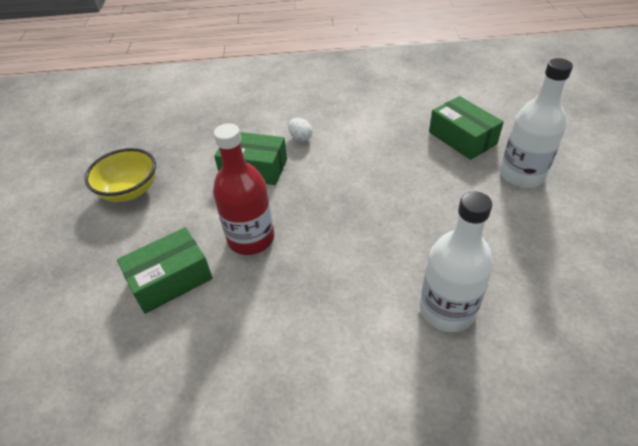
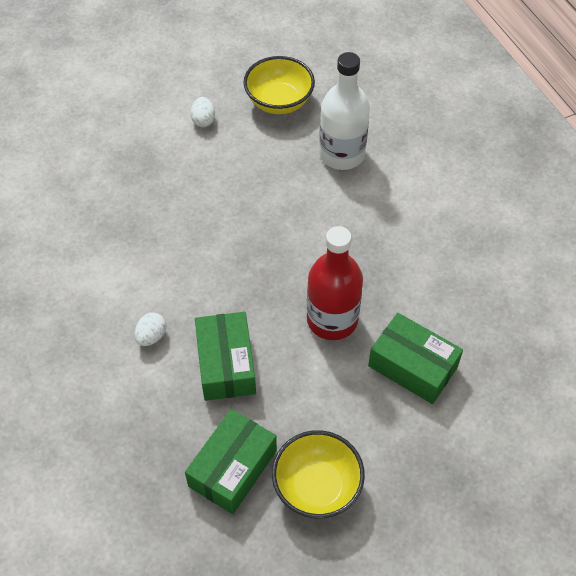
camera: 115 degrees left, 10 degrees up
green box [429,96,504,160] -> green box moved to [185,409,277,514]
white bottle [500,58,573,188] -> none
none -> white egg [191,97,215,127]
none -> yellow bowl [243,56,315,114]

